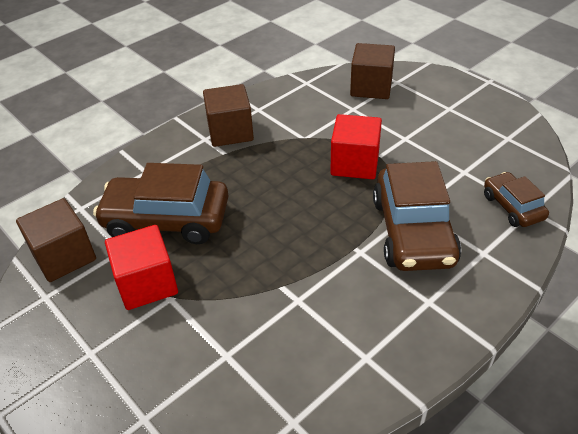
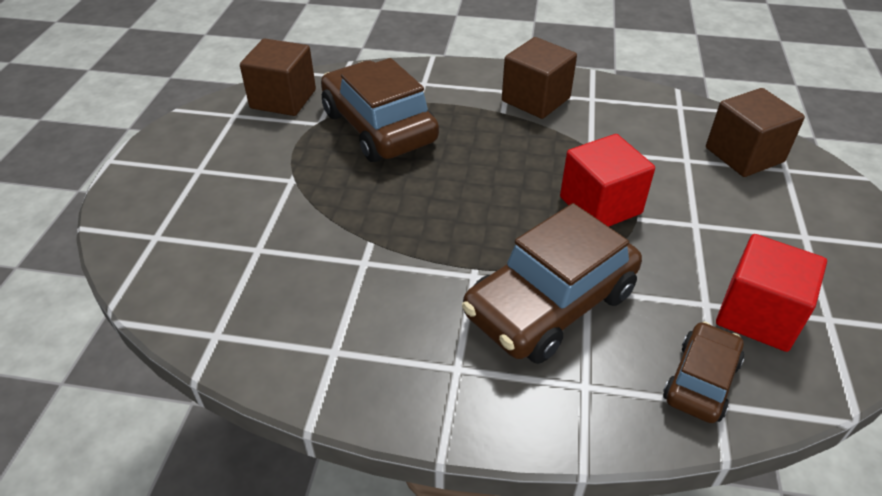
camera: 50 degrees right, 0 degrees up
red cube [105,225,178,310] -> red cube moved to [716,234,827,352]

